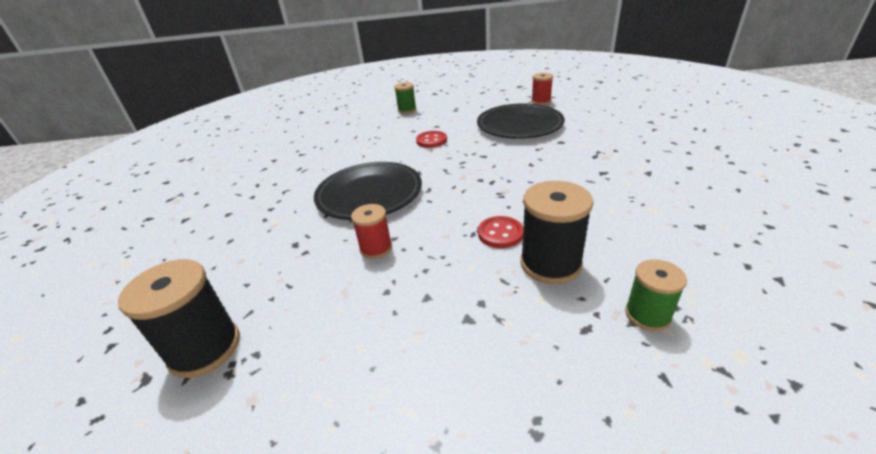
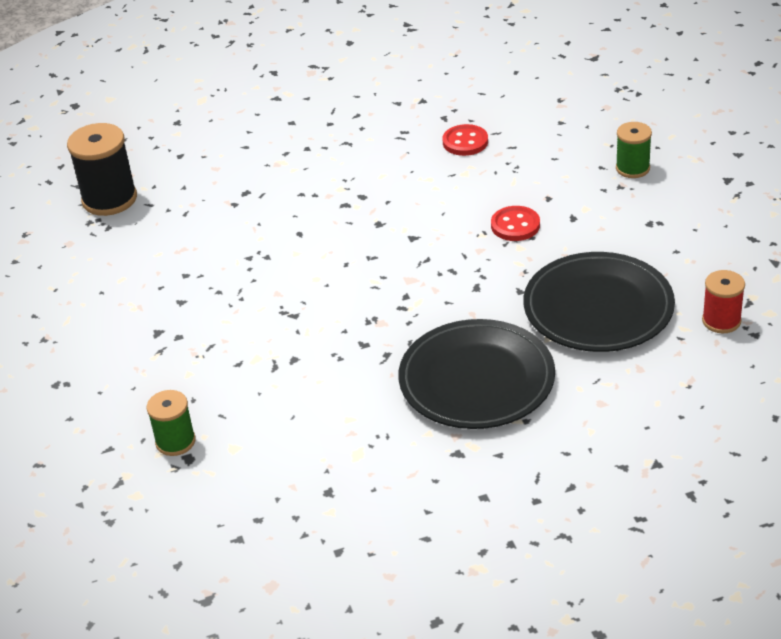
camera: 75 degrees right, 5 degrees up
black plate [314,162,422,220] -> black plate moved to [398,319,555,429]
red spool [351,204,392,259] -> none
red button [478,216,523,248] -> red button moved to [443,124,488,156]
black spool [520,181,593,284] -> none

